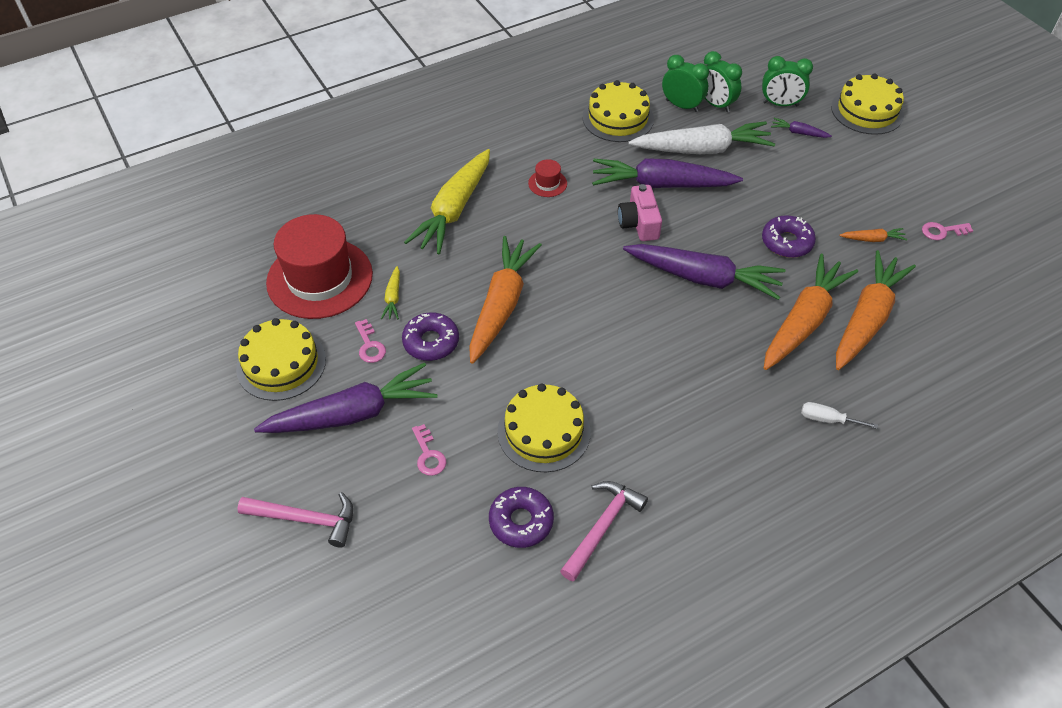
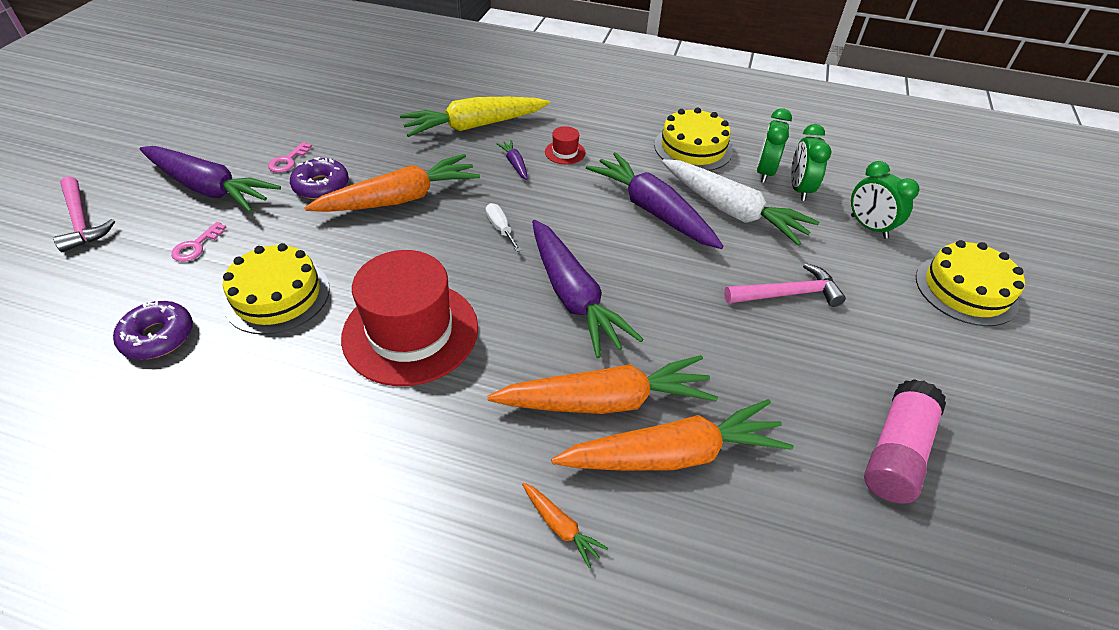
camera: 45 degrees right, 5 degrees down
yellow cake [236,318,326,401] -> none
red hat [266,214,373,319] -> red hat moved to [341,250,478,386]
yellow carrot [381,266,400,319] -> none
pink hammer [560,481,648,582] -> pink hammer moved to [724,263,846,307]
pink camera [618,184,662,241] -> none
green clock [662,55,709,112] -> green clock turned 150 degrees counterclockwise [757,108,792,183]
purple donut [762,215,816,258] -> none
purple carrot [771,118,832,138] -> purple carrot moved to [496,140,527,180]
white screwdriver [801,402,878,429] -> white screwdriver moved to [485,203,522,252]
orange carrot [840,228,907,242] -> orange carrot moved to [522,483,609,568]
pink key [922,222,973,240] -> pink glue stick [864,379,946,504]

